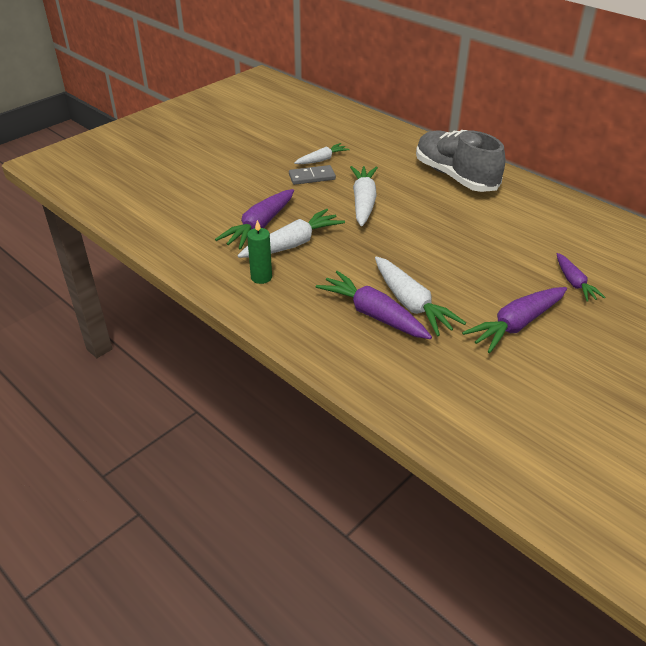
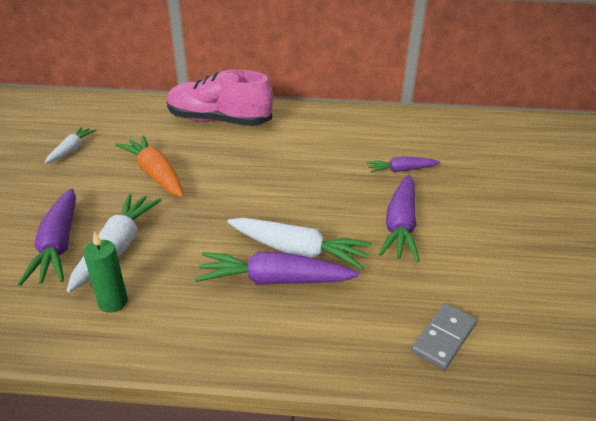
camera: 40 degrees left, 5 degrees down
grey domino [289,165,336,185] -> grey domino moved to [411,303,477,370]
white carrot [350,166,378,226] -> orange carrot [115,136,183,197]
grey shoe [416,130,505,192] -> pink shoe [167,70,273,126]
purple carrot [557,253,606,302] -> purple carrot turned 135 degrees clockwise [366,156,440,173]

